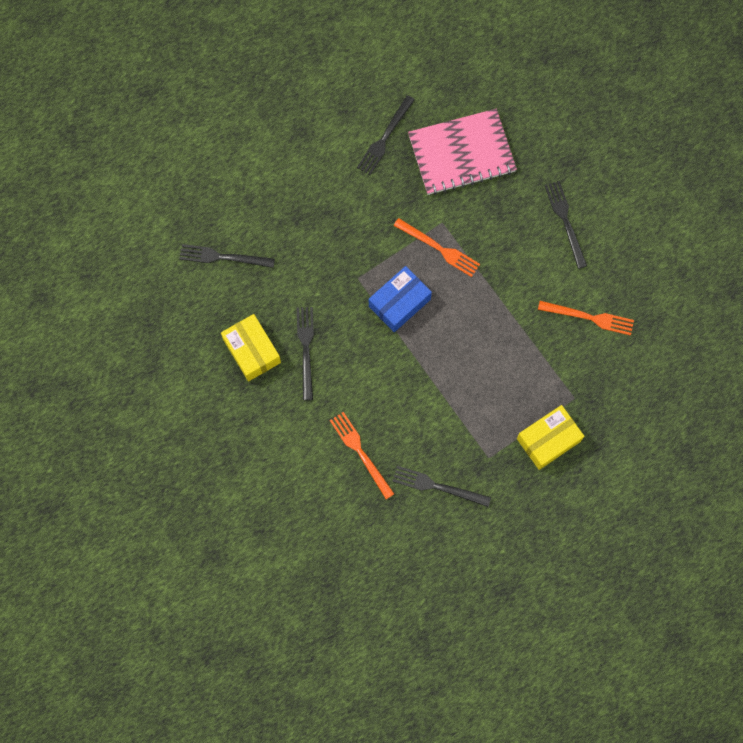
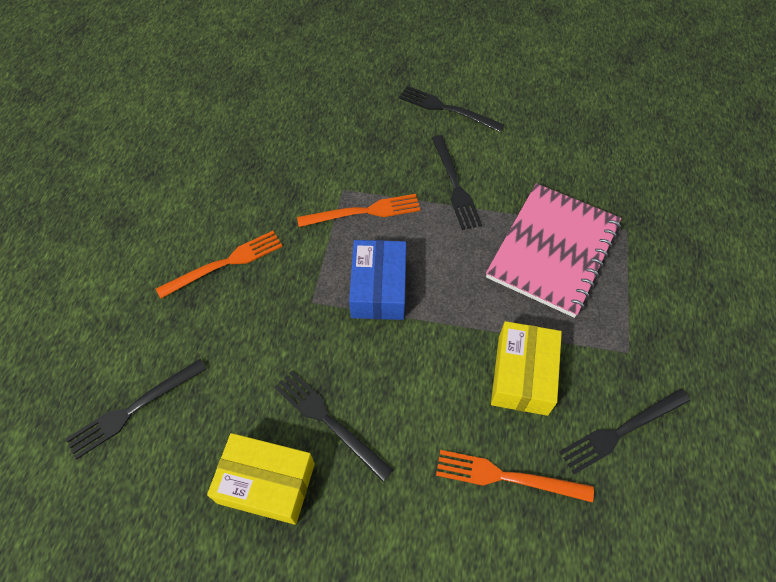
camera: 45 degrees left, 15 degrees down
black fork [357,95,415,175] -> black fork moved to [432,135,482,230]
pink notebook [408,109,517,195] -> pink notebook moved to [486,183,622,318]
yellow box [517,405,584,470] -> yellow box moved to [491,321,562,416]
orange fork [538,301,634,336] -> orange fork moved to [156,231,283,299]

